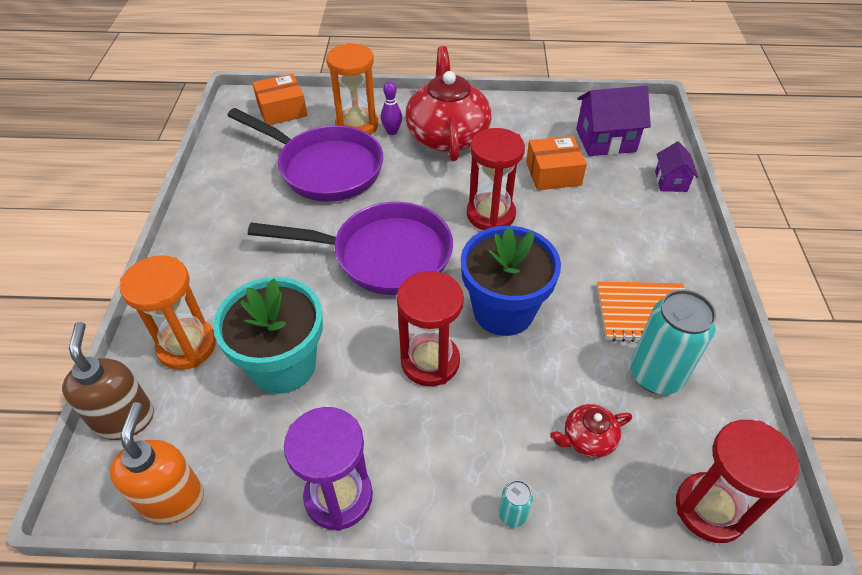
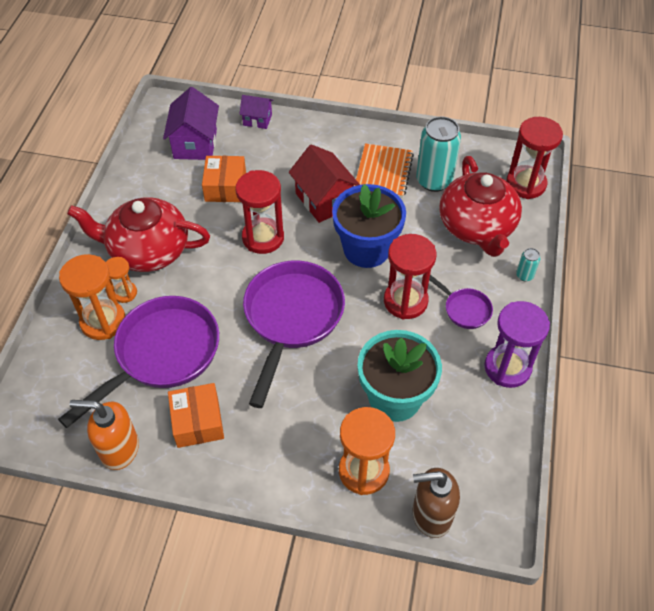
camera: 80 degrees left, 5 degrees up
orange soap dispenser [110,402,204,524] -> orange soap dispenser moved to [70,400,139,470]
orange box [252,73,307,125] -> orange box moved to [168,383,224,448]
purple bowling pin [381,81,402,135] -> orange hourglass [106,257,137,303]
red teapot [550,404,632,458] -> red teapot [439,156,522,257], size x2.25
none -> red house [289,144,360,223]
none -> purple pan [429,275,493,329]

